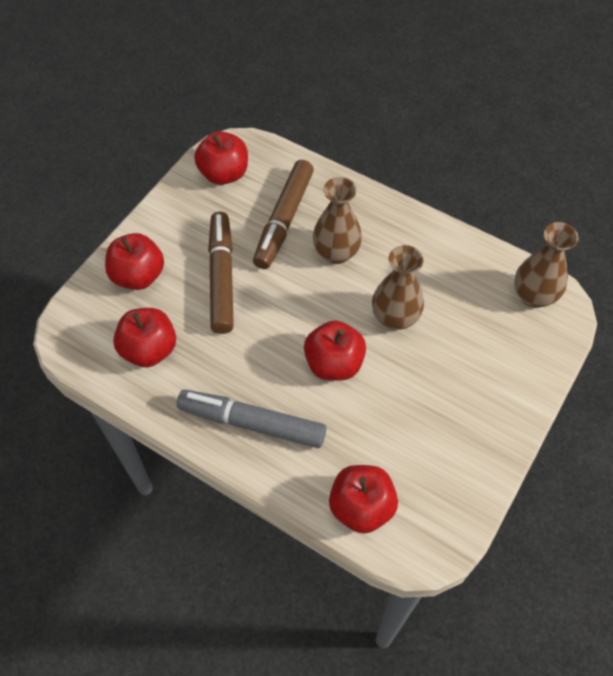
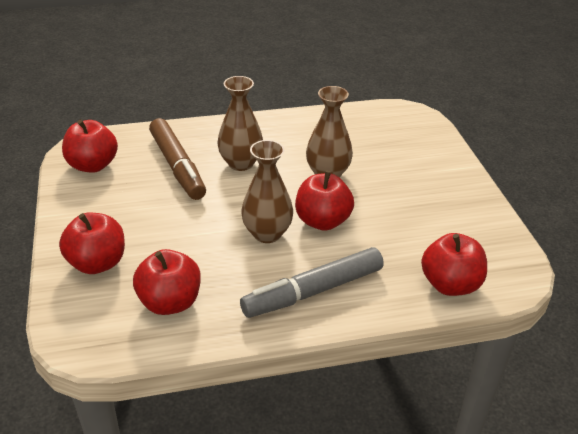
camera: 45 degrees left, 20 degrees down
brown marker [208,212,234,334] -> none
brown vase [514,222,579,308] -> brown vase moved to [241,140,293,243]

